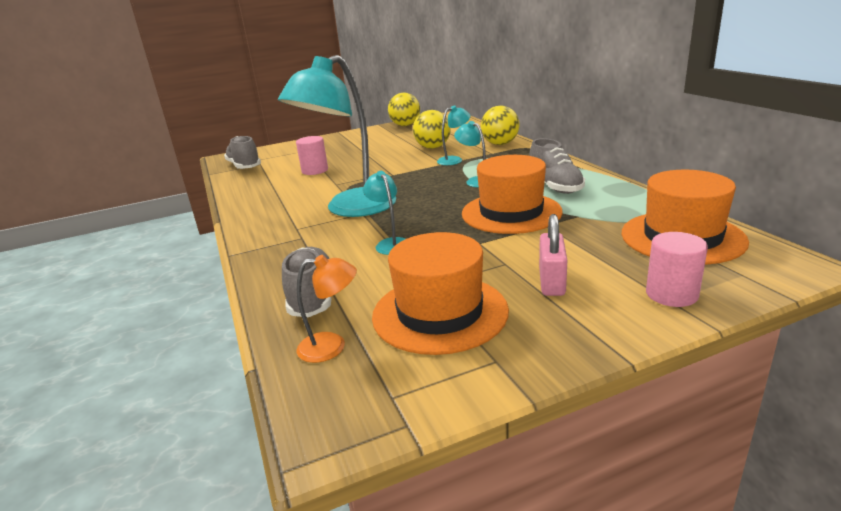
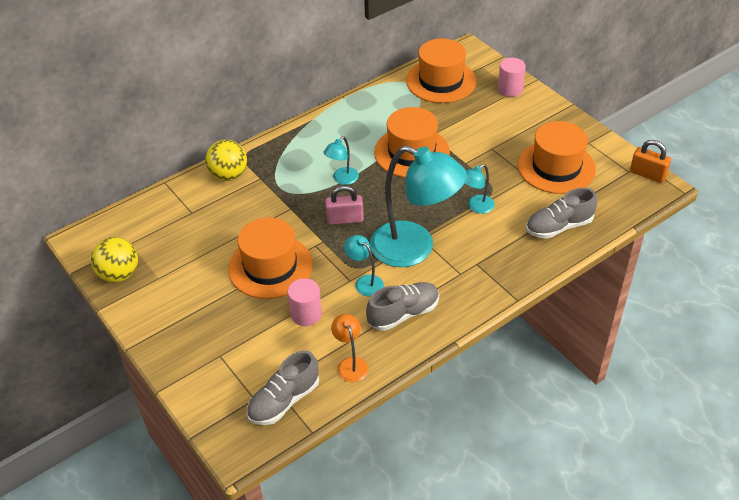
camera: 105 degrees left, 20 degrees up
orange lamp [296,255,357,363] -> orange lamp moved to [331,314,368,382]
yellow ball [413,110,451,149] -> none
turquoise lamp [437,105,470,165] -> turquoise lamp moved to [344,235,384,297]
grey shoe [529,138,585,194] -> grey shoe moved to [366,282,439,331]
pink padlock [539,214,567,296] -> pink padlock moved to [325,185,364,225]
none -> orange hat [228,218,313,299]
none -> orange padlock [630,140,671,183]

